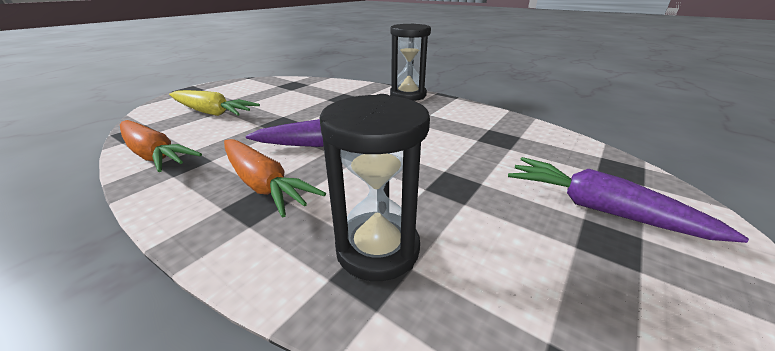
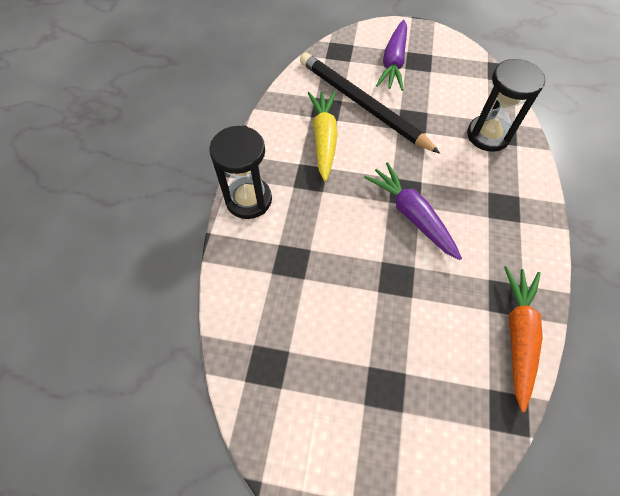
camera: 115 degrees left, 30 degrees up
yellow carrot [169,90,260,116] -> yellow carrot moved to [308,91,338,181]
orange carrot [224,139,326,217] -> none
none -> black pencil [300,52,440,154]

